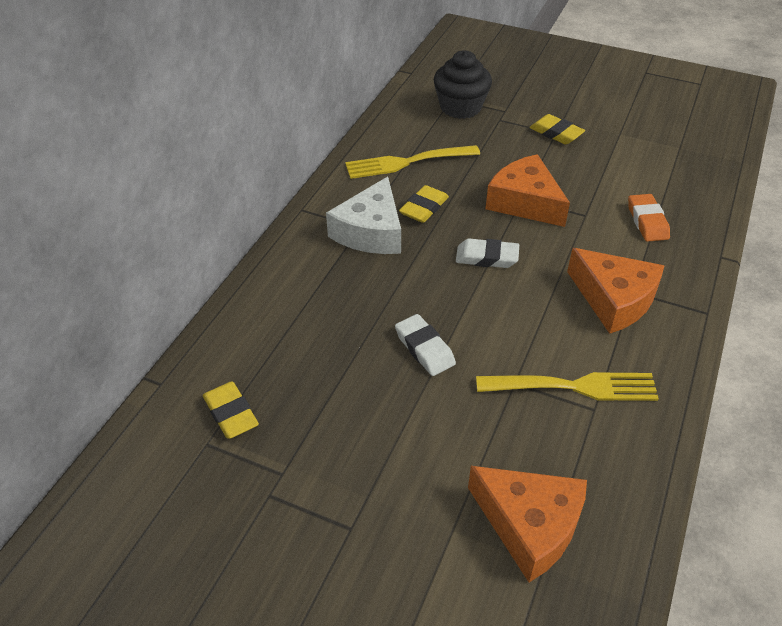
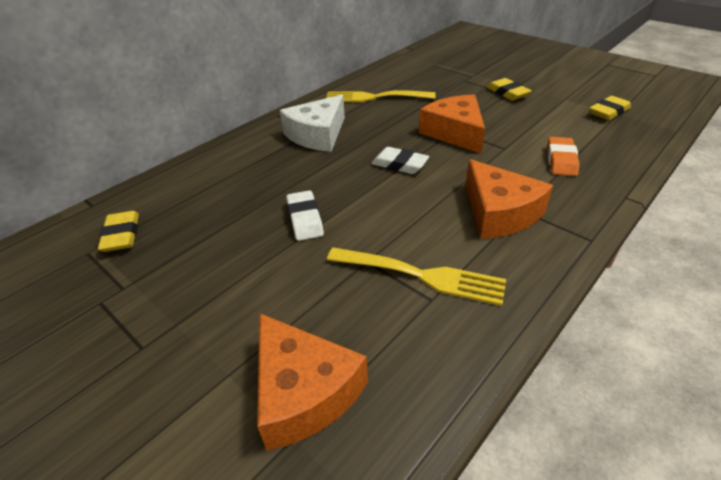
camera: 20 degrees right, 5 degrees down
yellow eraser [399,185,449,223] -> yellow eraser moved to [589,96,631,120]
black cupcake [434,50,492,119] -> none

